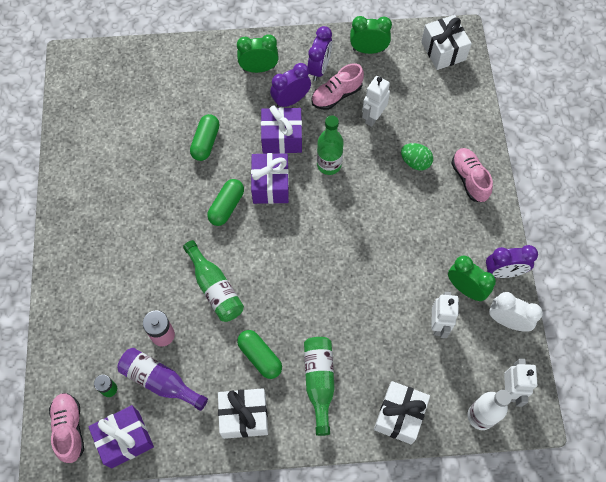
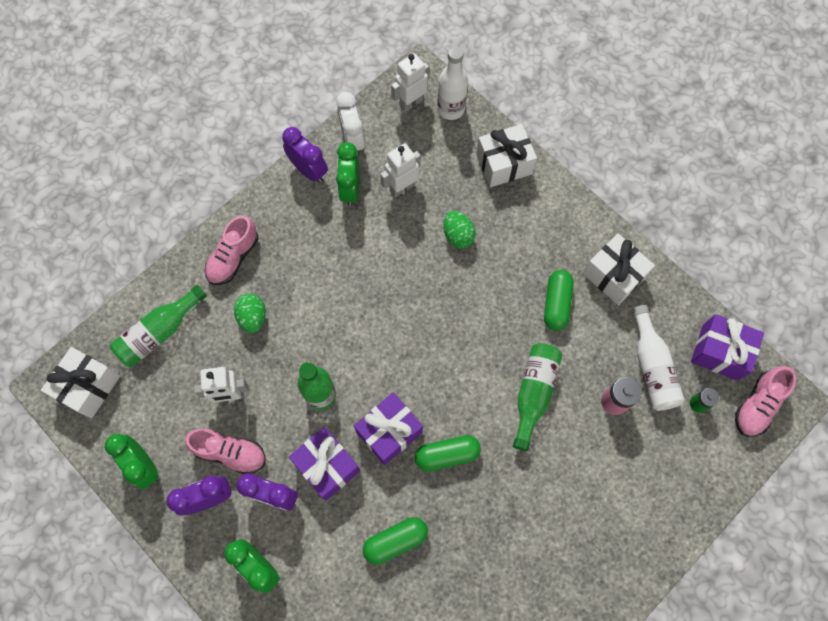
camera: 130 degrees left, 5 degrees up
purple bottle [117,348,208,411] -> white bottle [632,305,685,411]
green bottle [304,337,335,436] -> green bottle moved to [110,285,207,367]
none -> green egg [443,211,476,249]

